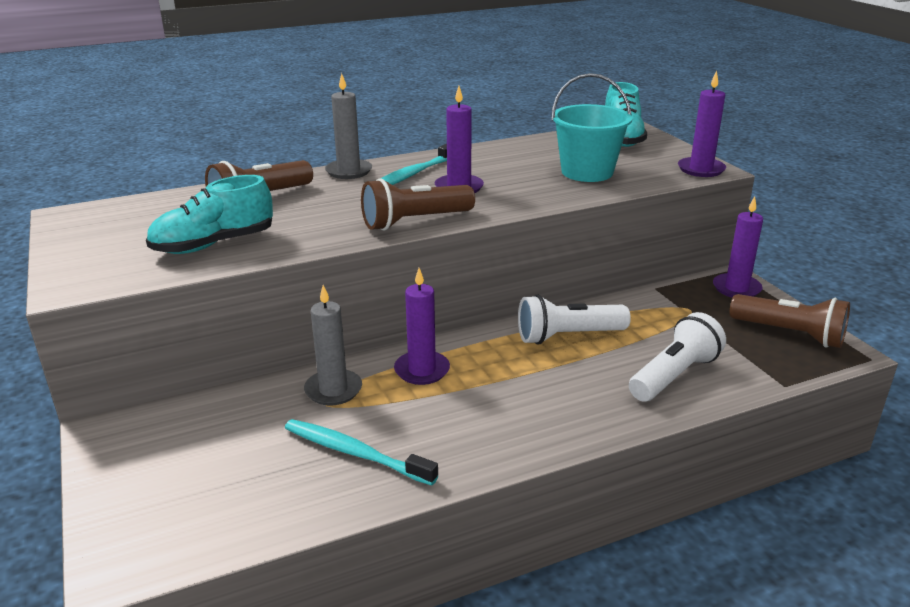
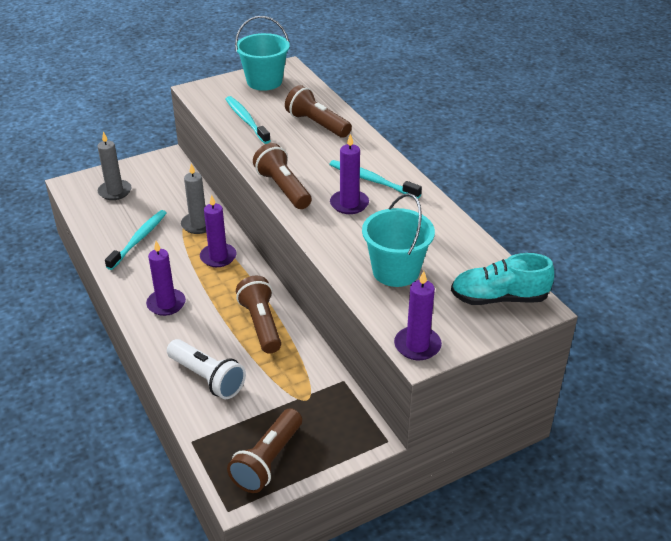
camera: 85 degrees right, 10 degrees up
turquoise shoe [146,175,273,254] -> turquoise toothbrush [226,96,271,144]
grey candle [325,73,372,179] -> grey candle moved to [98,132,131,200]
white flashlight [518,294,631,345] -> brown flashlight [236,276,281,354]
purple candle [713,196,763,298] -> purple candle moved to [146,241,186,316]
none -> turquoise bucket [235,16,290,91]

